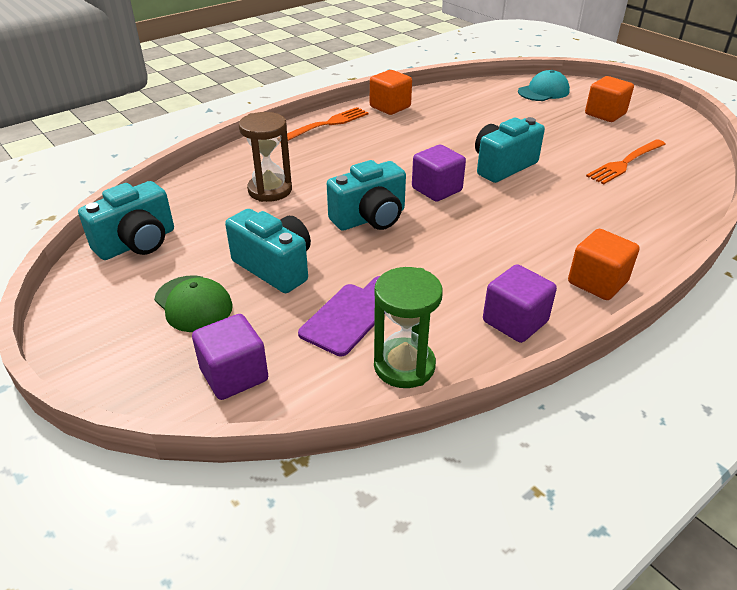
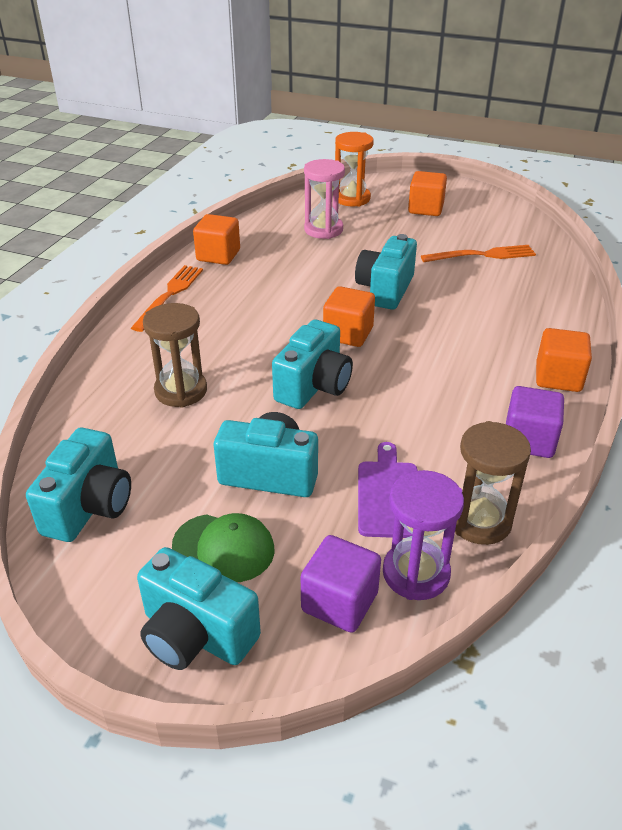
camera: 30 degrees left, 0 degrees up
green hourglass [374,267,443,388] -> brown hourglass [455,421,531,545]
purple cube [412,145,466,202] -> orange cube [323,286,375,347]
turquoise cap [518,70,570,101] -> orange hourglass [335,132,374,207]
orange fork [586,139,666,185] -> orange fork turned 120 degrees counterclockwise [421,245,536,262]
none -> turquoise camera [137,547,261,670]
none -> pink hourglass [304,159,345,239]
none -> purple hourglass [383,470,464,600]

